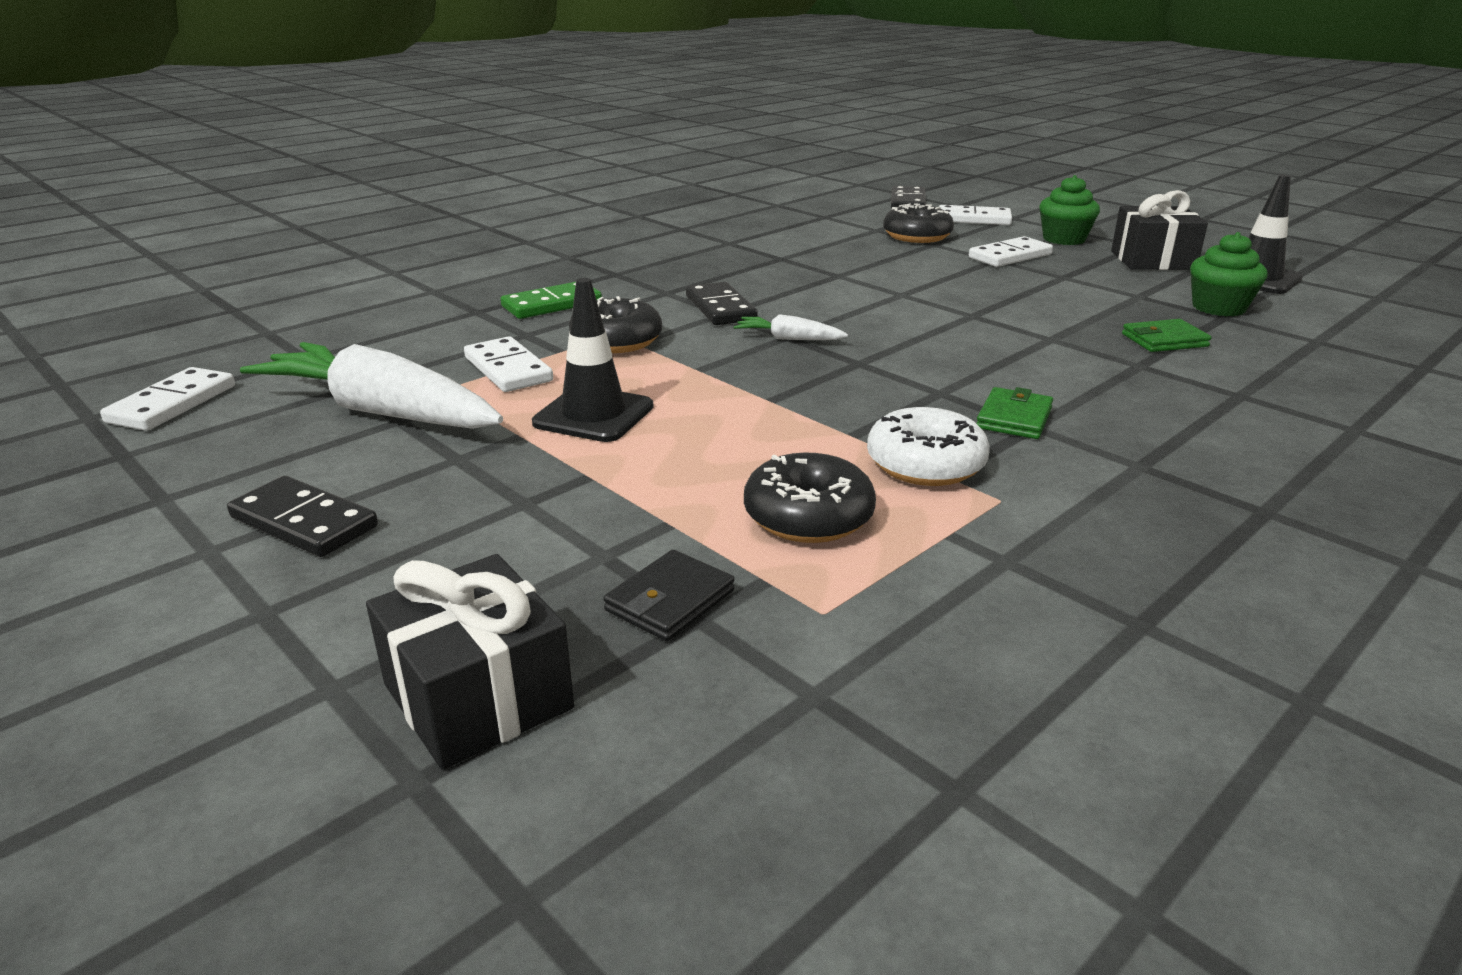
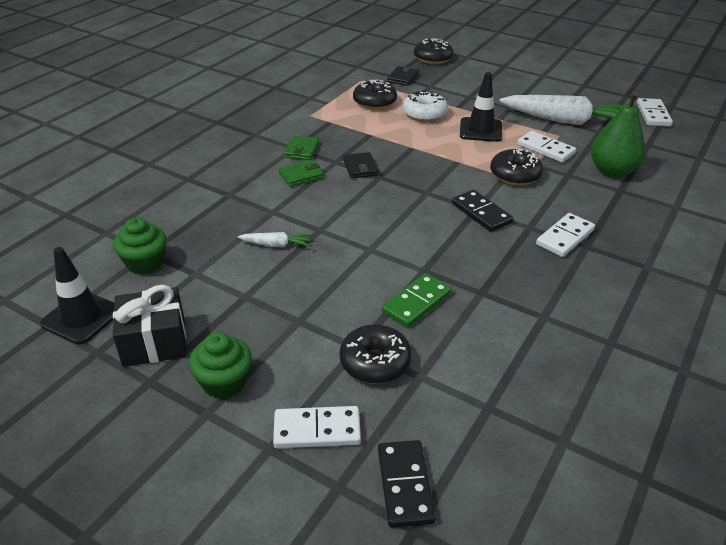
camera: 165 degrees right, 10 degrees up
black domino [227,476,378,557] -> none
black gift [366,554,574,770] -> black donut [414,38,453,64]
green domino [501,282,602,319] -> green domino moved to [382,273,452,328]
white carrot [734,314,848,340] -> white carrot moved to [238,232,312,247]
white donut [867,407,990,486] -> white donut moved to [403,91,448,122]
white domino [969,236,1053,267] -> white domino moved to [536,213,595,257]
green wallet [1122,319,1212,352] -> green wallet moved to [278,160,324,187]
none -> black wallet [343,152,379,179]
none -> green pear [591,92,646,177]

